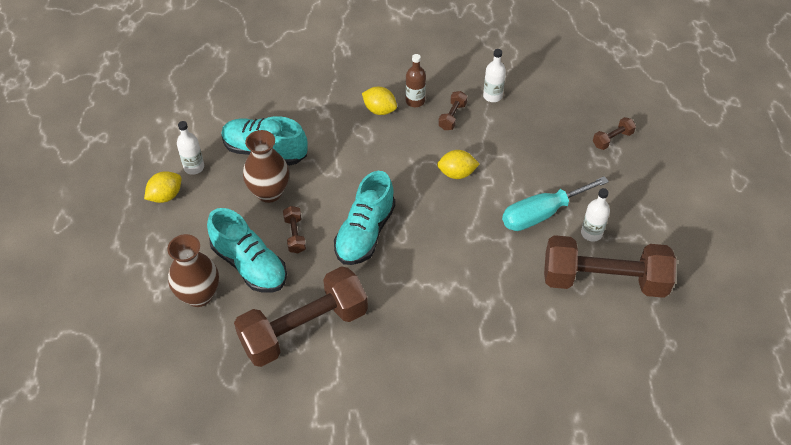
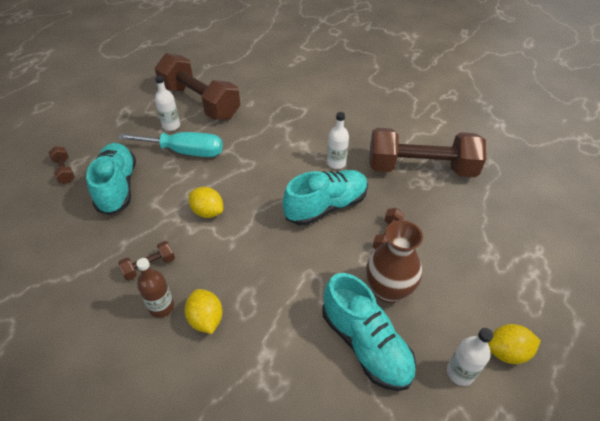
camera: 145 degrees left, 5 degrees down
brown vase [167,234,219,307] -> none
turquoise shoe [207,208,287,293] -> turquoise shoe moved to [86,143,136,215]
white bottle [483,49,506,102] -> white bottle moved to [327,112,349,169]
brown dumbbell [593,117,636,150] -> brown dumbbell turned 60 degrees clockwise [48,146,75,183]

